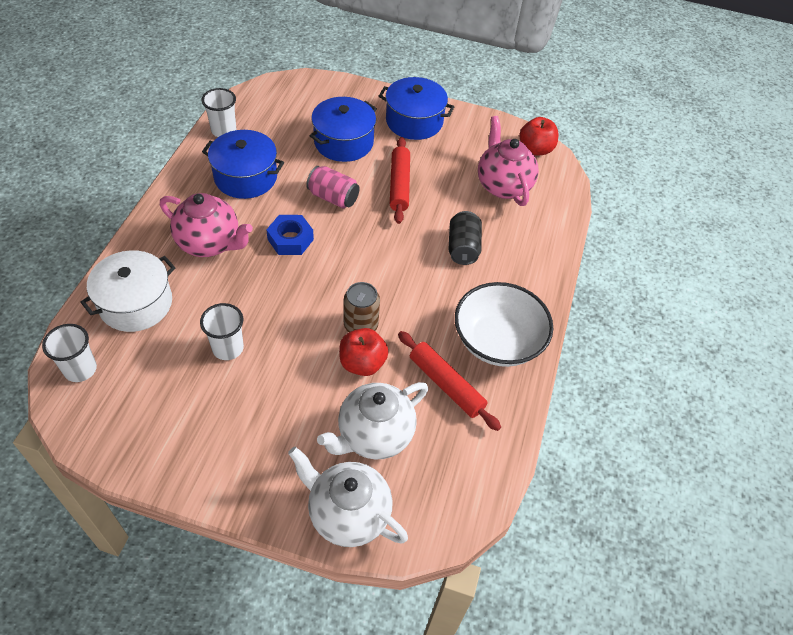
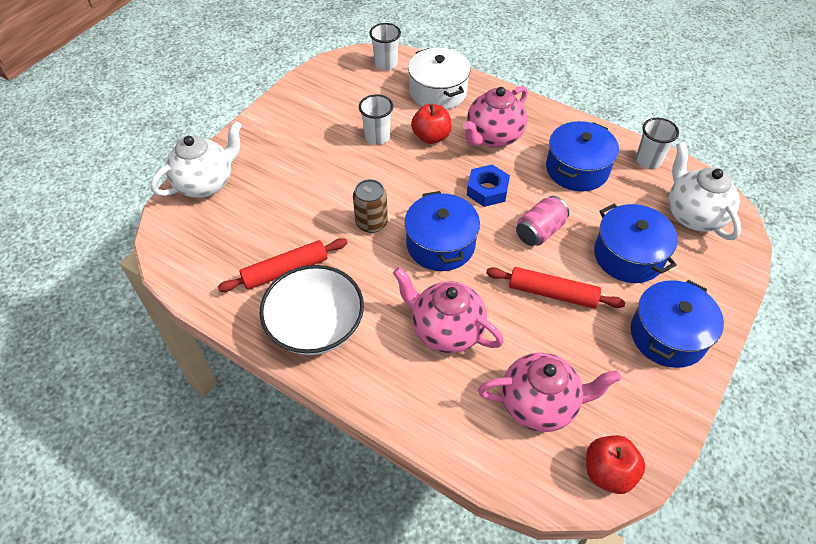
camera: 110 degrees right, 0 degrees up
white teapot [317,382,428,459] -> white teapot moved to [669,142,741,240]
red apple [339,328,389,376] -> red apple moved to [411,104,452,144]
black can [448,211,482,265] -> pink teapot [393,267,504,353]
none -> blue pot [404,191,480,271]

